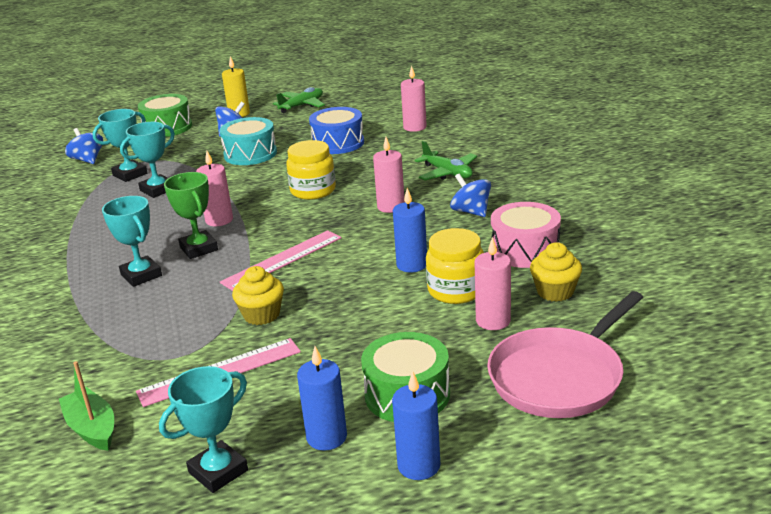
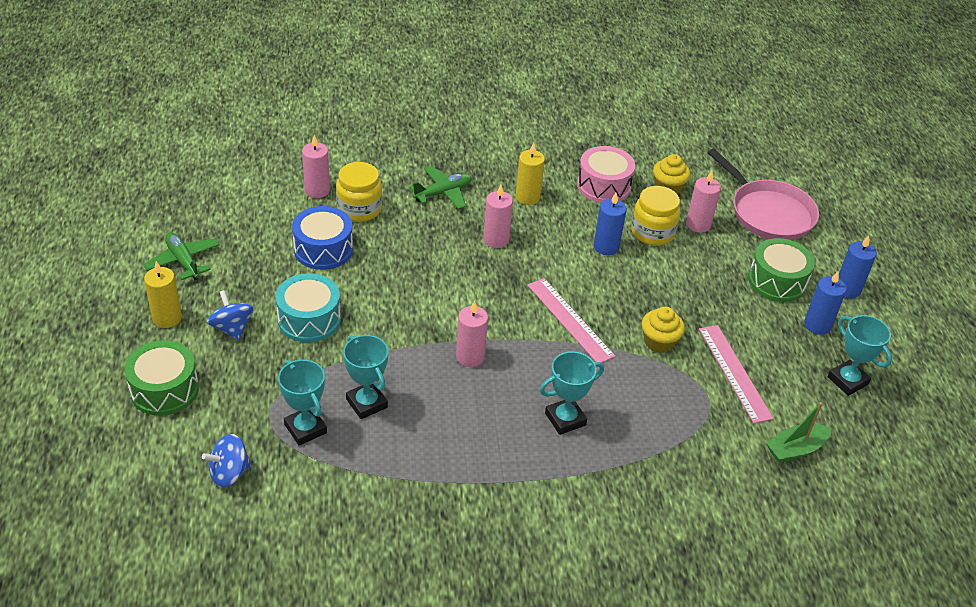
camera: 85 degrees left, 15 degrees up
green trophy [164,172,218,259] -> none
yellow jar [286,140,336,200] -> yellow jar moved to [336,162,382,222]
blue spinning top [450,173,491,217] -> yellow candle [515,143,545,205]

